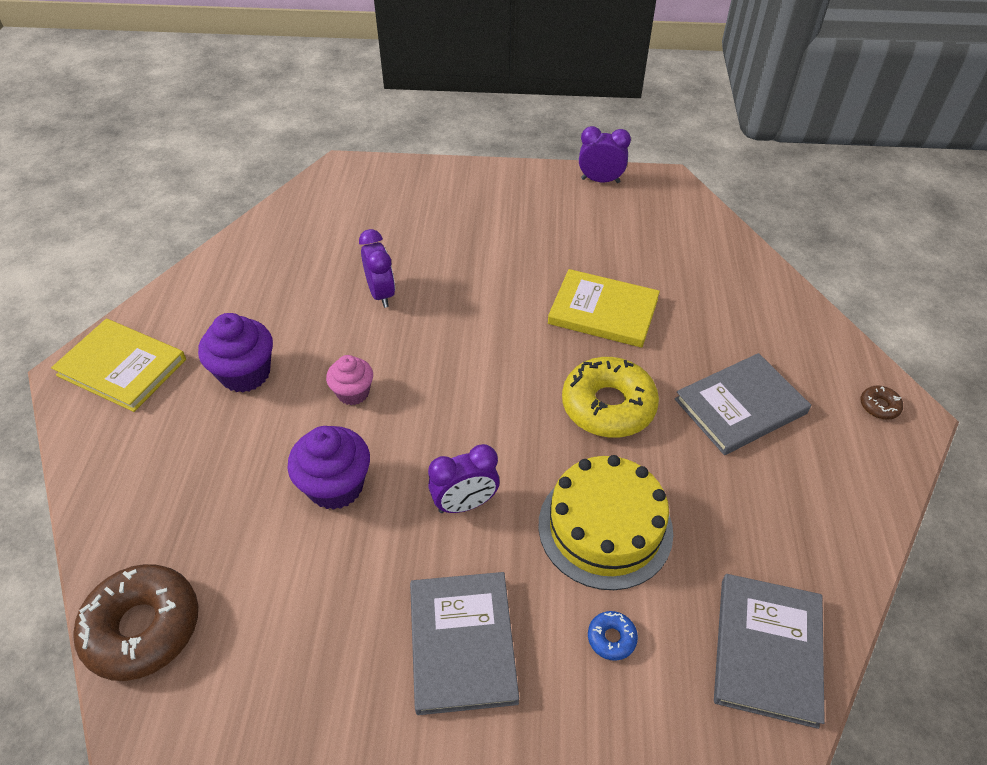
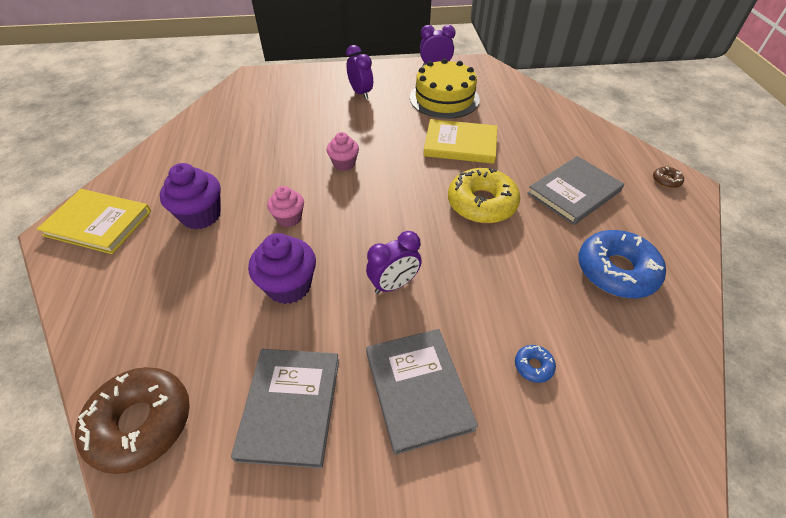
camera: 10 degrees left, 0 degrees up
purple clock [359,229,395,308] -> purple clock moved to [346,45,373,99]
yellow cake [538,455,673,590] -> yellow cake moved to [410,59,480,119]
grey book [714,574,825,729] -> grey book moved to [231,349,339,468]
none -> pink cupcake [327,132,359,171]
none -> blue donut [579,230,666,298]

